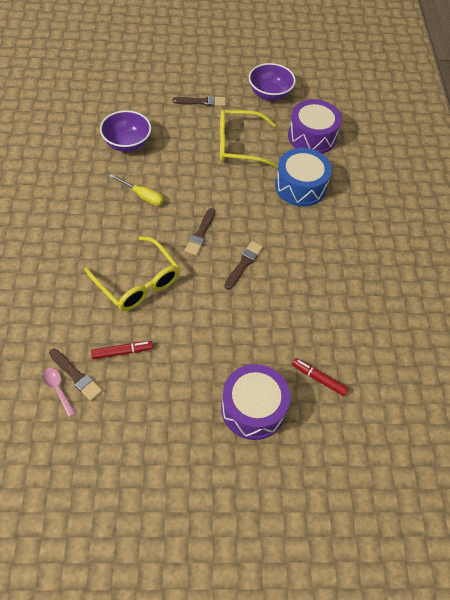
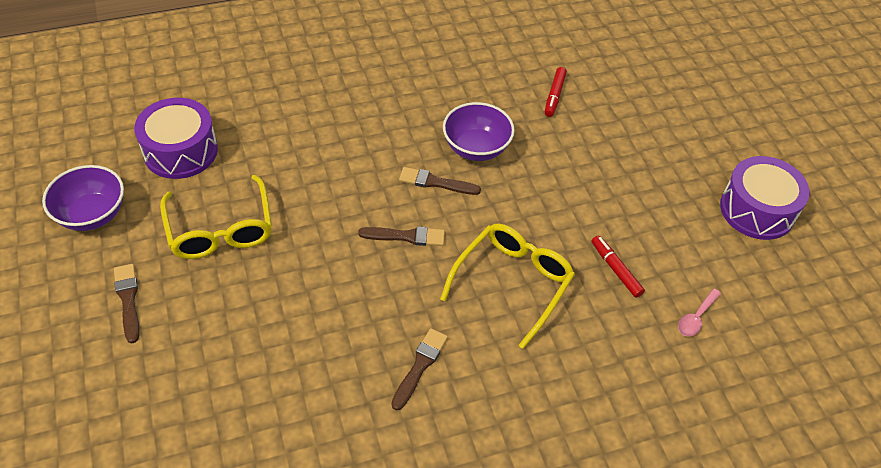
camera: 105 degrees left, 5 degrees down
brown brush [49,349,102,401] -> brown brush moved to [391,328,448,411]
purple bowl [100,110,151,152] -> purple bowl moved to [443,102,515,161]
yellow screwdriver [109,174,164,206] -> none
purple drum [221,364,290,440] -> purple drum moved to [720,156,810,240]
blue drum [275,148,332,207] -> none

